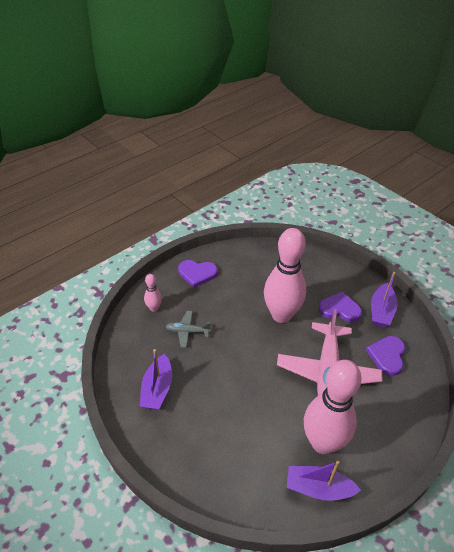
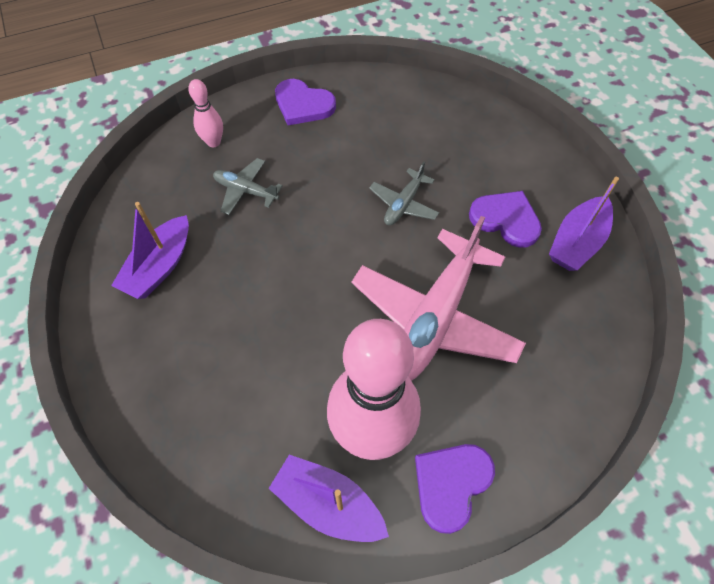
camera: 20 degrees right, 15 degrees up
pink bowling pin [264,228,306,323] -> grey plane [369,162,439,225]
purple heart [366,336,405,376] -> purple heart moved to [415,444,495,534]

